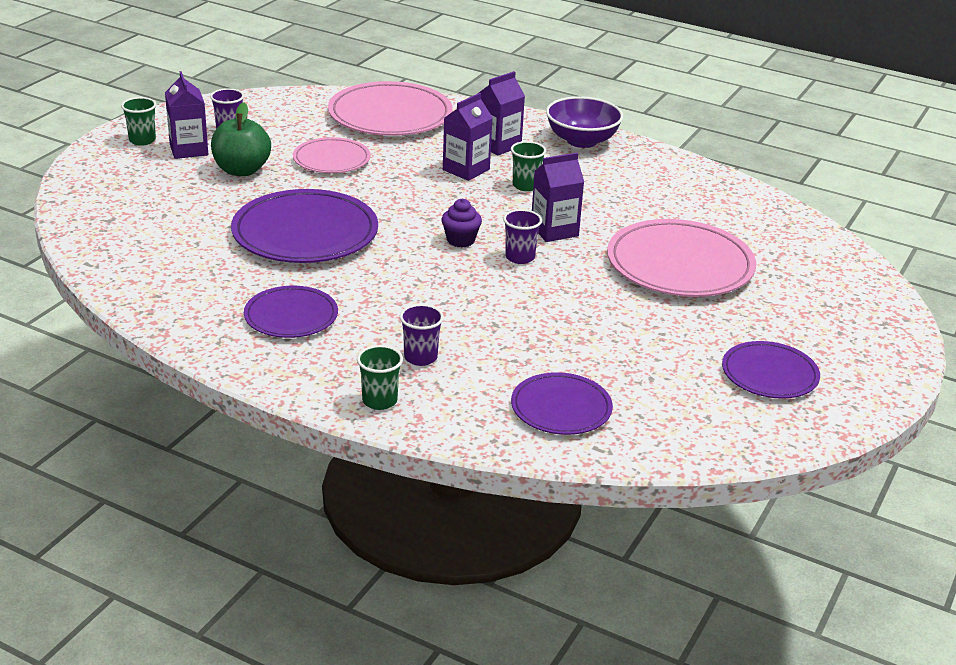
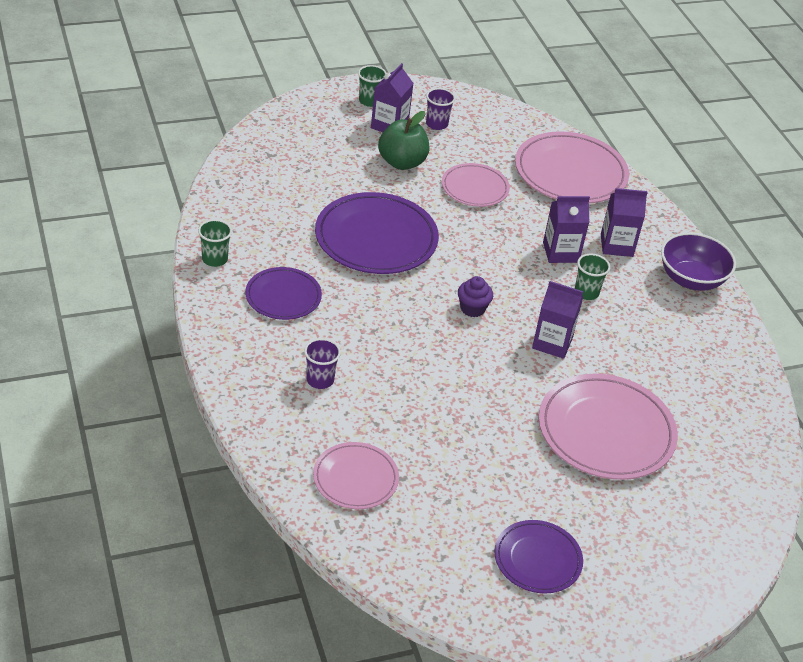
camera: 40 degrees right, 10 degrees up
green cup [357,345,403,410] -> green cup moved to [198,219,232,267]
purple cup [503,209,542,264] -> none
purple plate [511,372,613,435] -> pink plate [313,442,399,509]

